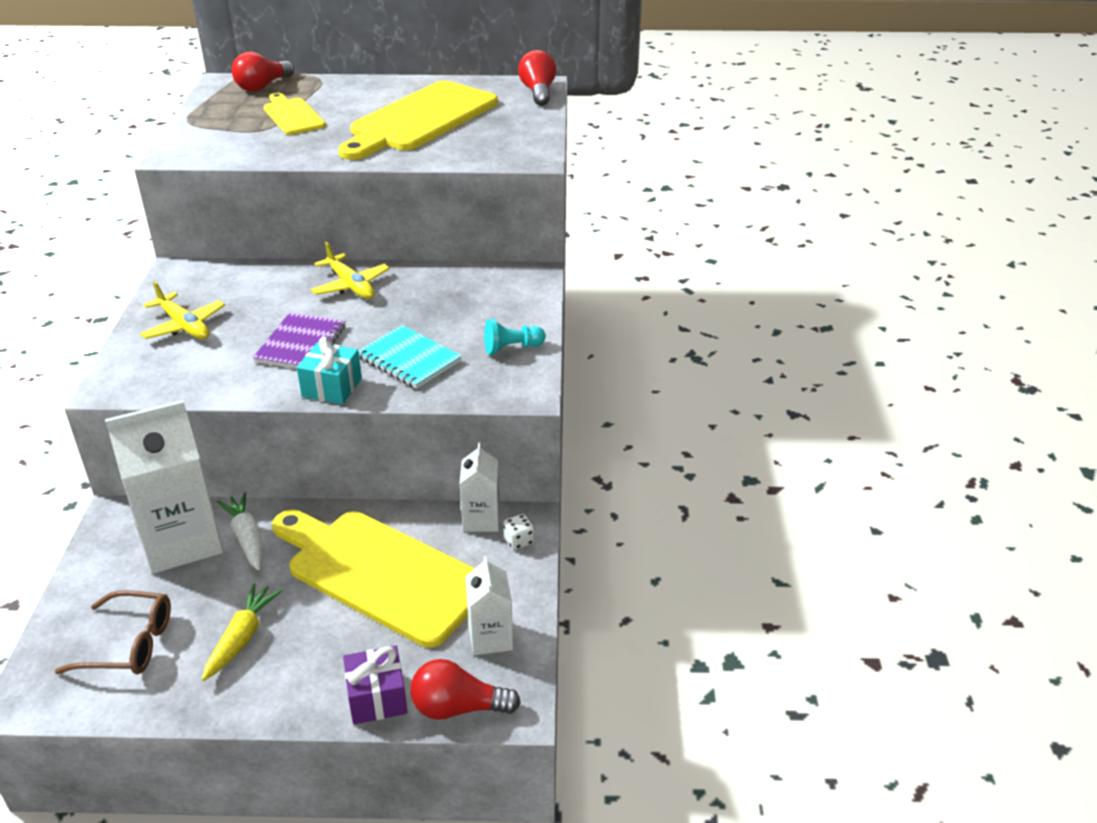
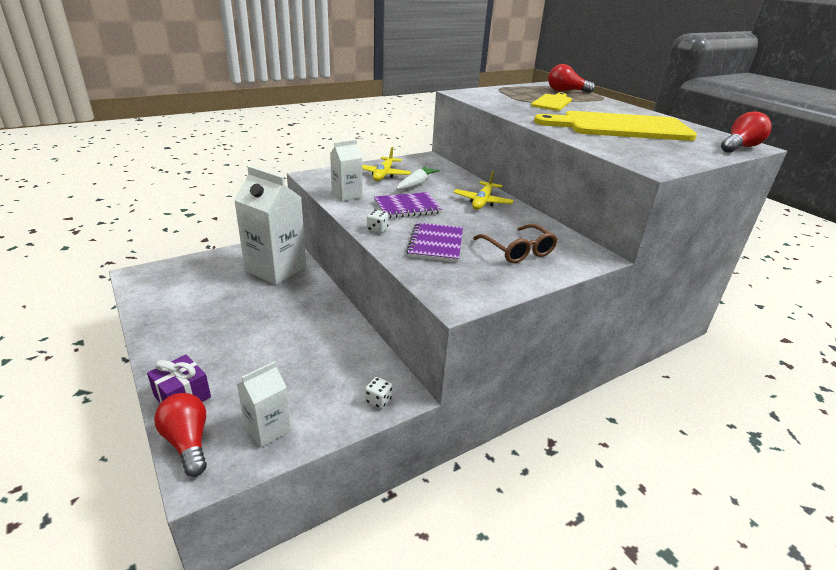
camera: 55 degrees right, 5 degrees down
brown glasses [55,590,171,674] -> brown glasses moved to [473,224,558,263]
yellow carrot [202,583,282,681] -> none
white carrot [217,492,262,570] -> white carrot moved to [396,166,440,190]
yellow cutting board [272,510,475,648] -> none
turquoise gift [297,337,362,404] -> white dice [367,210,389,233]
turquoise notebook [358,325,462,389] -> purple notebook [406,222,463,262]
white carton [460,443,500,532] -> white carton moved to [330,140,362,201]
turquoise pawn [484,319,546,355] -> none

